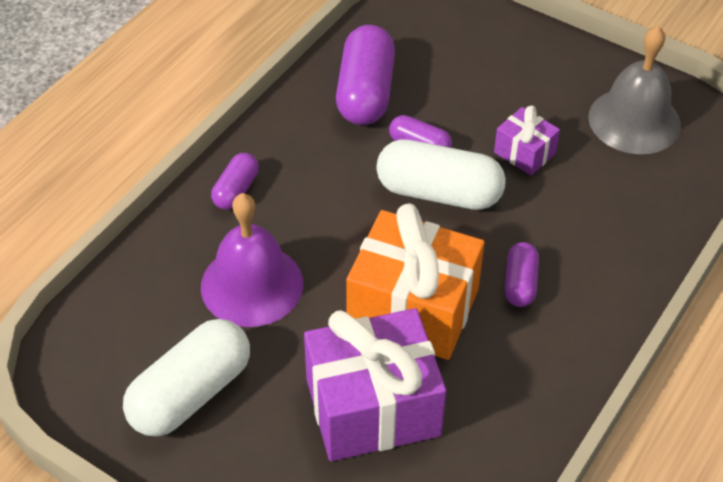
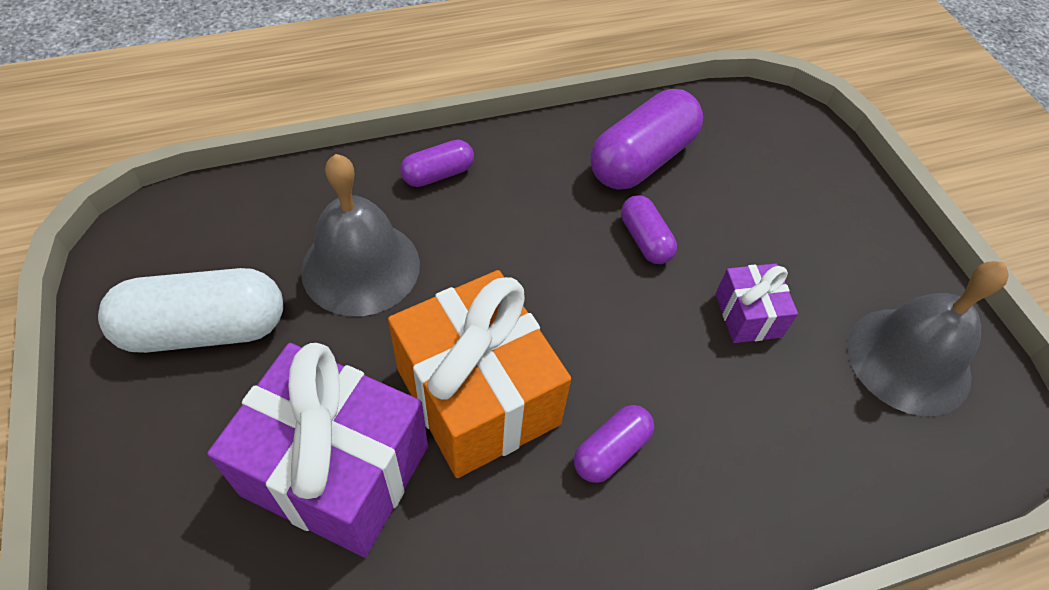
camera: 35 degrees right, 5 degrees up
purple bell [201,193,303,327] -> grey bell [301,154,420,316]
white capsule [376,139,506,210] -> none

